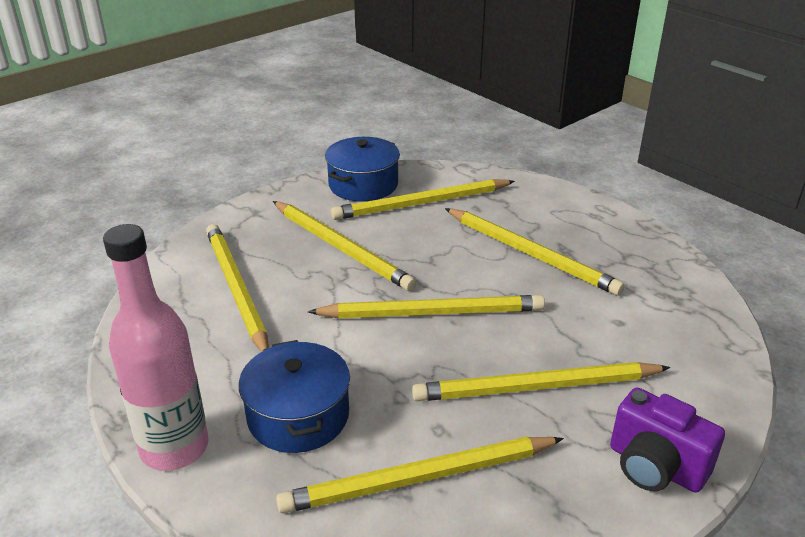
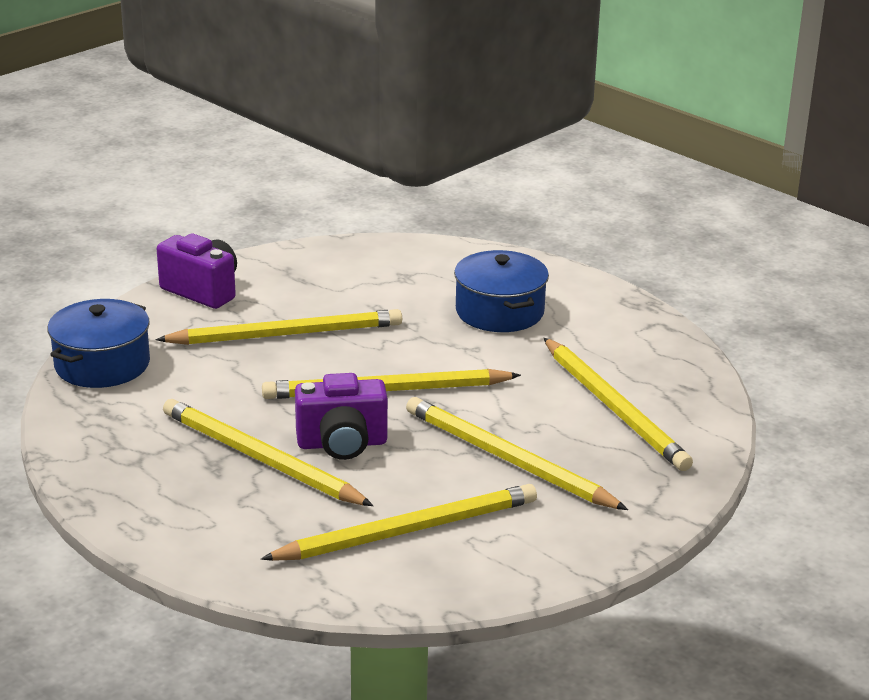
camera: 175 degrees right, 5 degrees down
pink bottle [103,224,208,471] -> none
yellow pencil [276,437,564,514] -> none
blue pot [325,137,400,202] -> blue pot moved to [47,299,150,388]
none -> purple camera [295,373,388,460]

